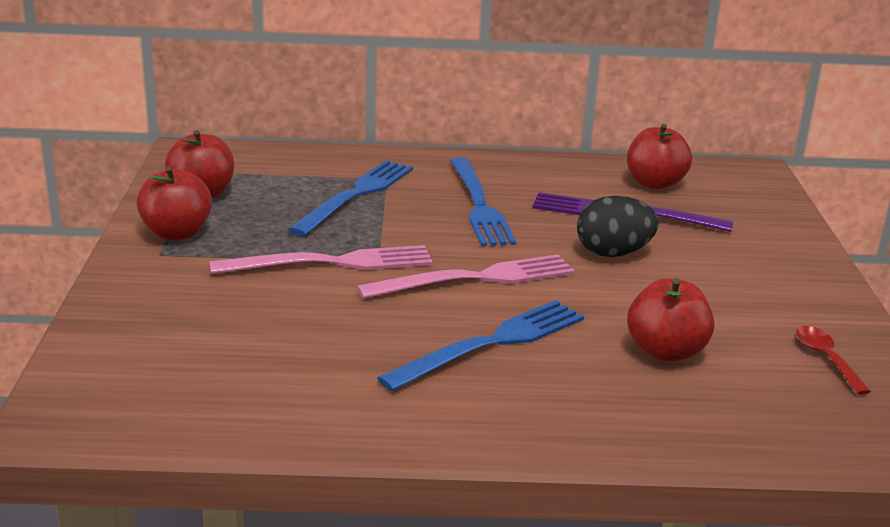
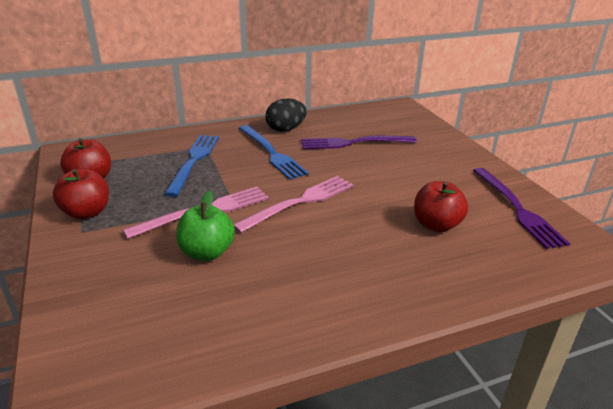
camera: 20 degrees left, 5 degrees up
blue fork [377,300,584,391] -> none
black egg [577,196,659,257] -> black egg moved to [266,98,307,132]
red apple [627,124,692,189] -> none
red spoon [796,326,871,395] -> purple fork [473,168,570,249]
none -> green apple [177,191,235,261]

